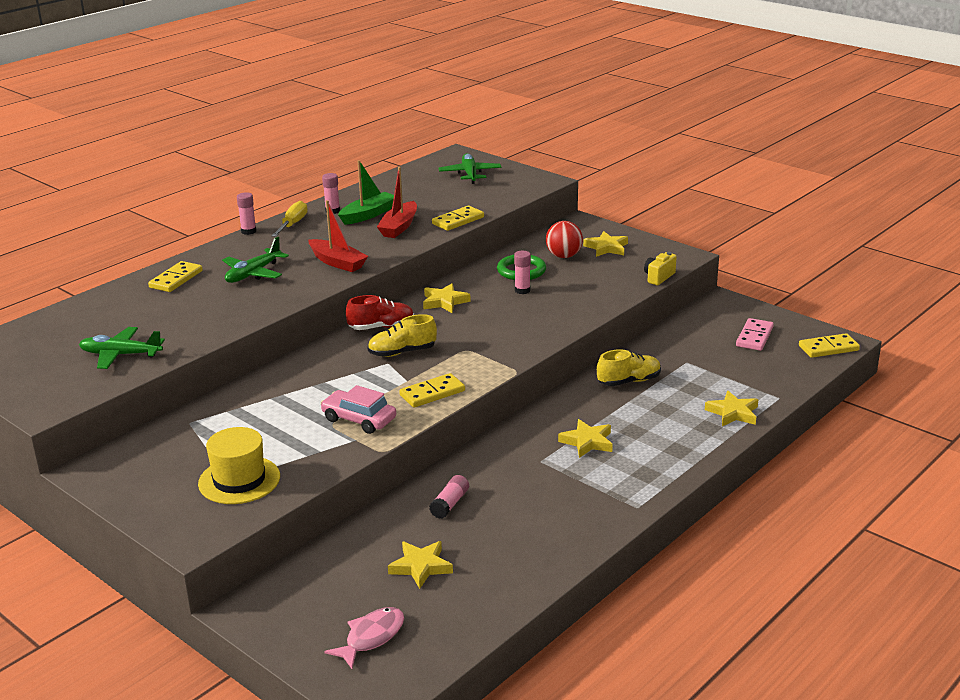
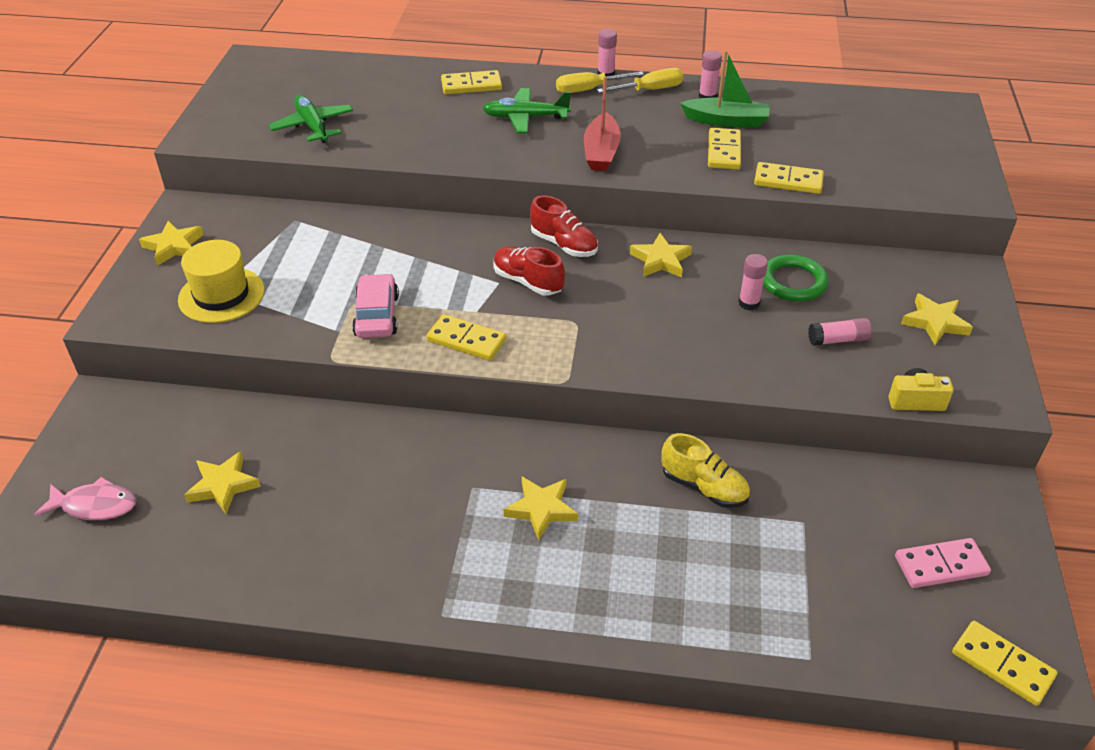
camera: 55 degrees right, 15 degrees up
yellow shoe [368,314,437,357] -> red shoe [493,246,565,295]
red boat [377,167,417,238] -> yellow domino [708,128,741,170]
pink glue stick [429,475,469,519] -> pink glue stick moved to [808,318,872,346]
green plane [438,153,501,184] -> none
red ball [546,221,583,258] -> none
yellow star [705,391,759,426] -> yellow star moved to [139,221,204,266]
none -> yellow screwdriver [556,71,644,93]

